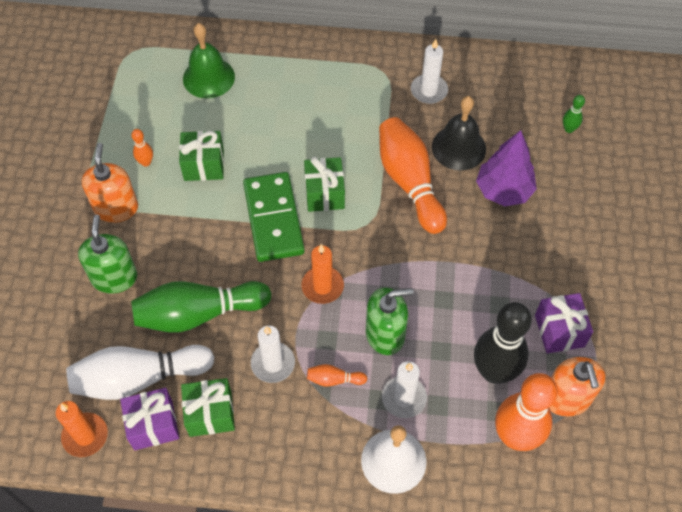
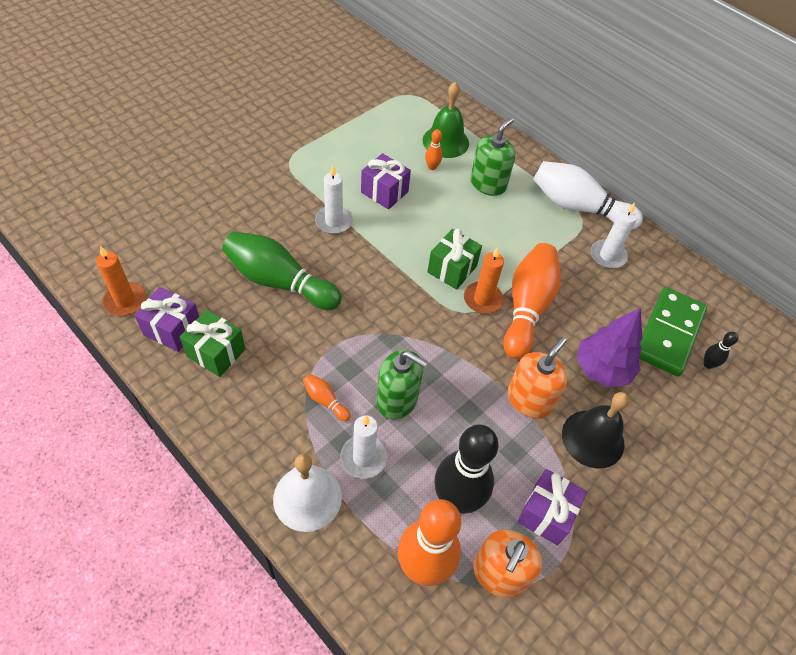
camera: 35 degrees right, 5 degrees down
white bowling pin [66,345,214,400] -> white bowling pin moved to [533,161,643,230]
green soap dispenser [78,214,138,293] -> green soap dispenser moved to [470,117,516,196]
orange soap dispenser [82,143,138,223] -> orange soap dispenser moved to [508,337,568,418]
orange bowling pin [131,129,153,167] -> orange bowling pin moved to [425,129,443,170]
green gift [179,131,224,181] -> purple gift [361,153,411,209]
green domino [243,172,305,262] -> green domino moved to [639,287,707,376]
white candle [251,325,295,383] -> white candle moved to [315,166,353,234]
orange candle [302,244,344,304] -> orange candle moved to [464,247,504,314]
black bell [432,96,486,171] -> black bell moved to [562,392,629,469]
green bowling pin [563,95,585,133] -> black bowling pin [704,332,738,369]

